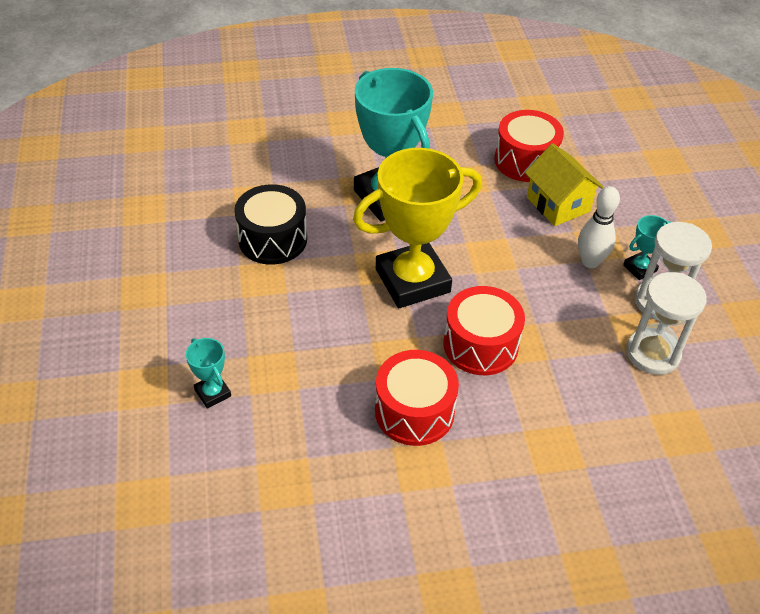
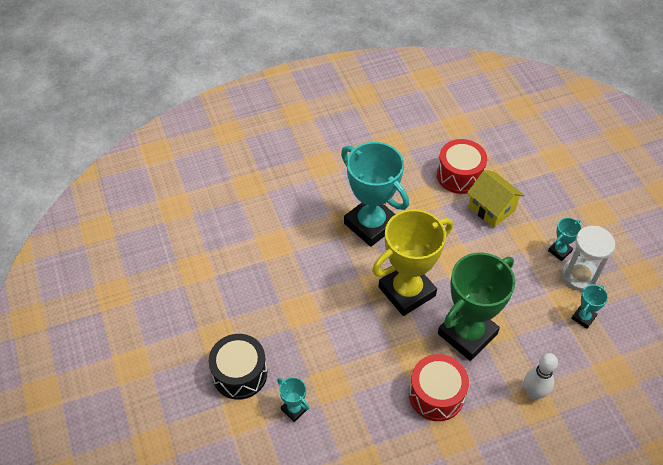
camera: 10 degrees left, 5 degrees up
black drum [234,184,307,265] -> black drum moved to [209,334,267,400]
red drum [443,286,525,375] -> green trophy [438,253,515,361]
white bowling pin [578,186,620,268] -> white bowling pin moved to [524,353,558,400]
white hourglass [626,272,707,375] -> turquoise trophy [571,285,608,329]

